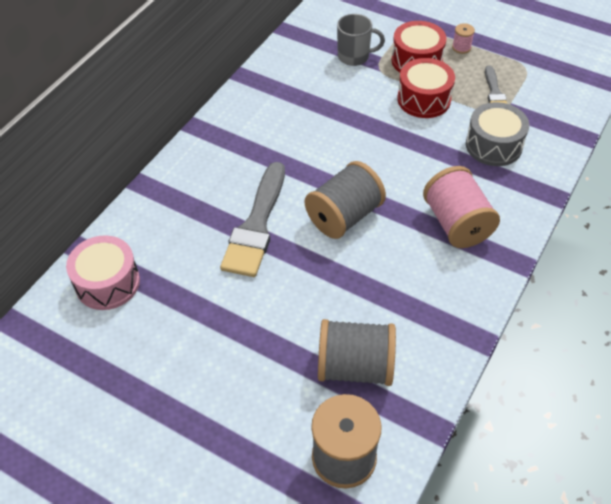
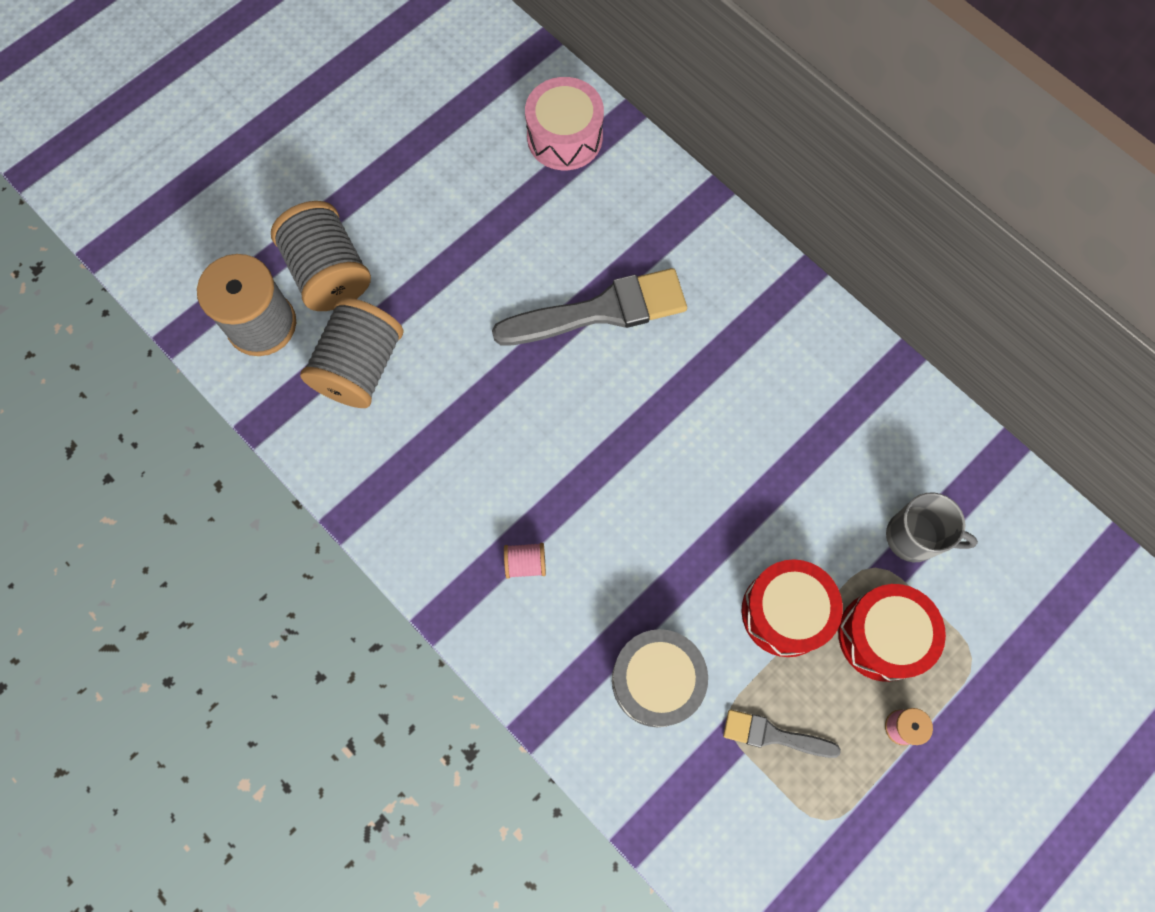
camera: 105 degrees right, 20 degrees up
grey brush [220,162,285,277] -> grey brush turned 135 degrees clockwise [492,268,687,345]
grey spool [305,161,386,239] -> grey spool moved to [271,201,371,311]
grey mug [337,14,385,66] -> grey mug turned 90 degrees counterclockwise [886,492,978,562]
pink spool [423,166,500,248] -> pink spool [504,543,546,579], size x0.44

